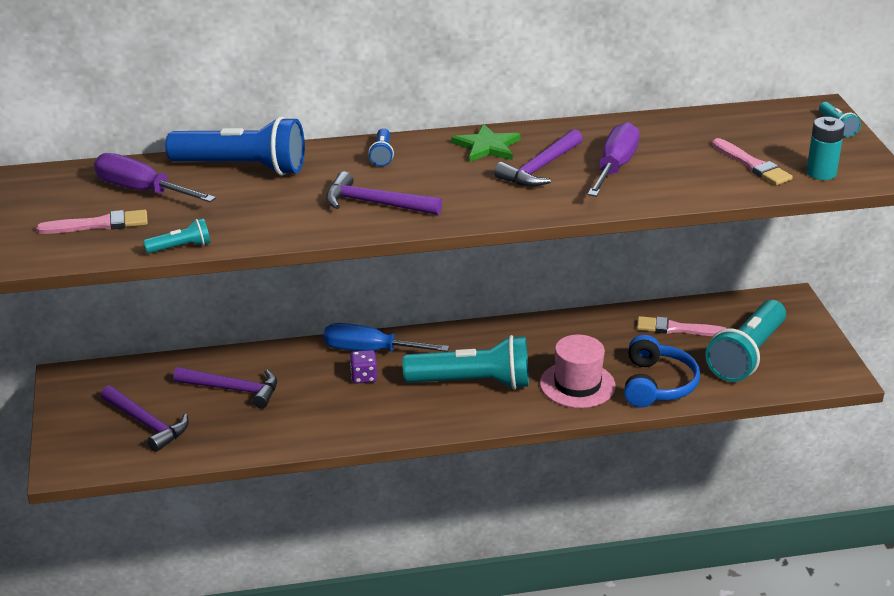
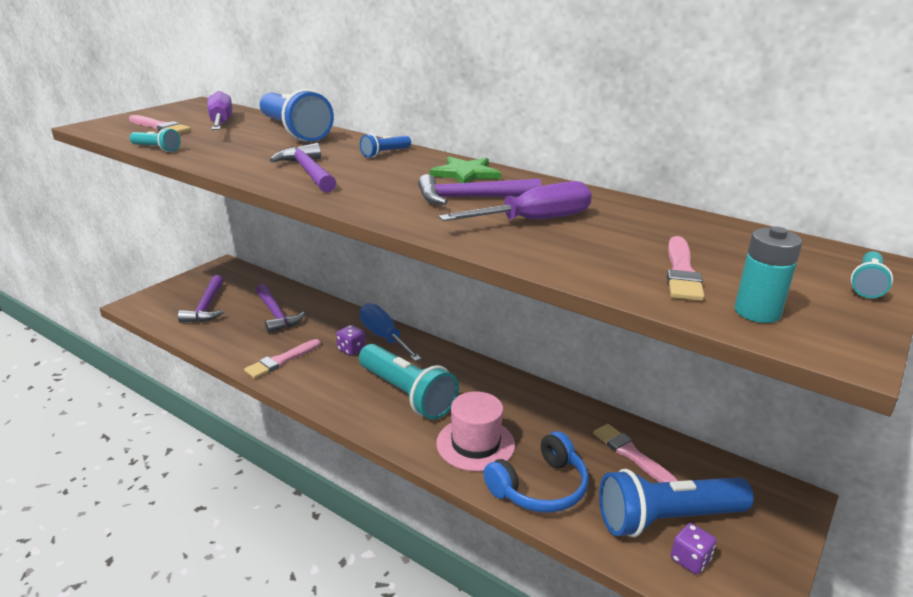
camera: 45 degrees right, 5 degrees down
turquoise flashlight [705,300,786,382] -> blue flashlight [599,469,754,537]
none -> pink brush [244,339,321,379]
none -> purple dice [671,523,717,574]

